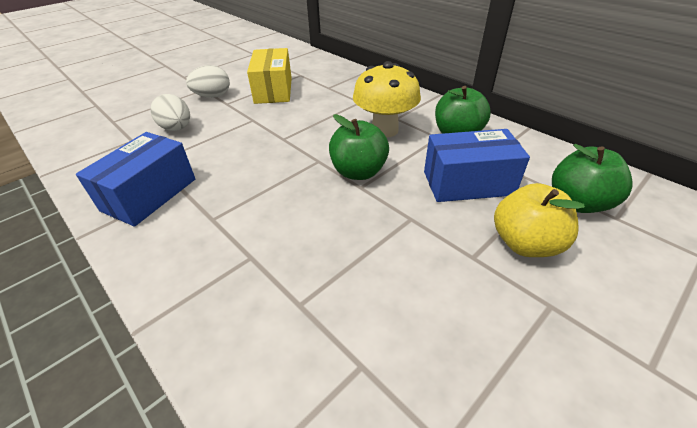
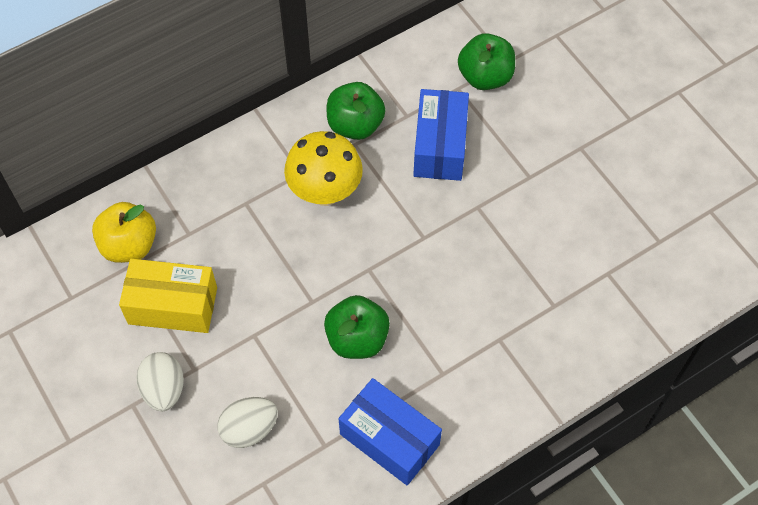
camera: 80 degrees left, 20 degrees up
green apple [329,114,389,180] -> green apple moved to [324,295,390,359]
yellow apple [494,183,585,257] -> yellow apple moved to [92,202,156,263]

